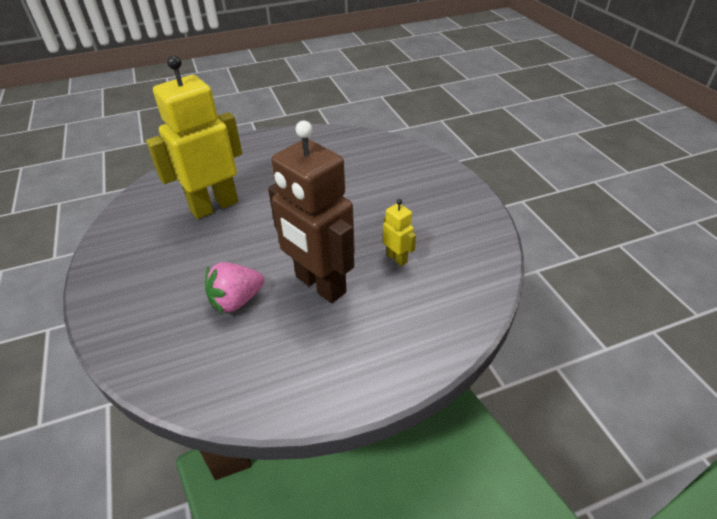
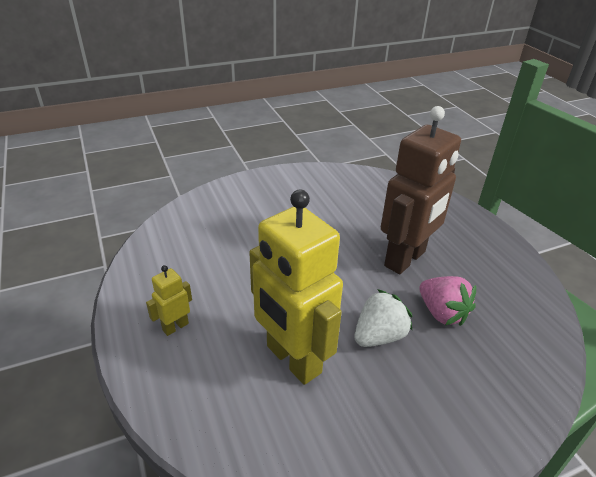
camera: 95 degrees left, 5 degrees down
yellow robot [383,199,416,266] -> yellow robot moved to [146,265,192,336]
none -> white strawberry [355,289,412,347]

